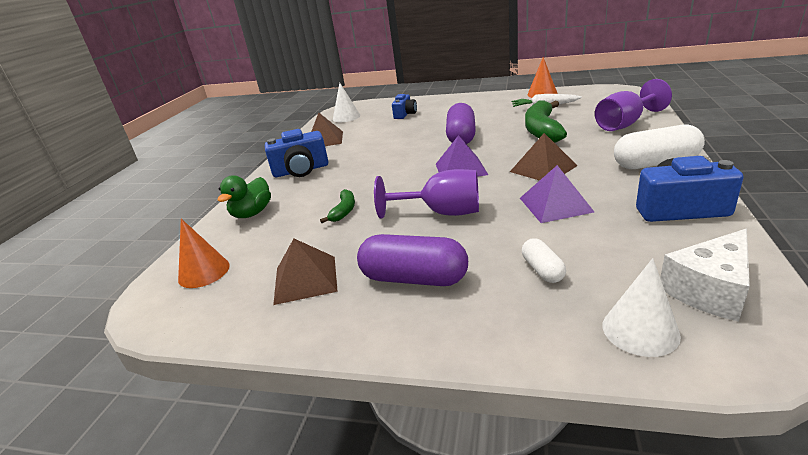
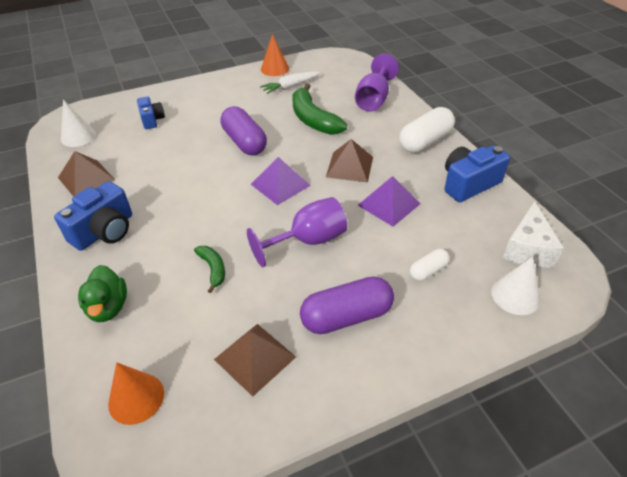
camera: 40 degrees left, 15 degrees up
white capsule [522,238,566,283] -> white capsule turned 75 degrees counterclockwise [410,249,450,281]

